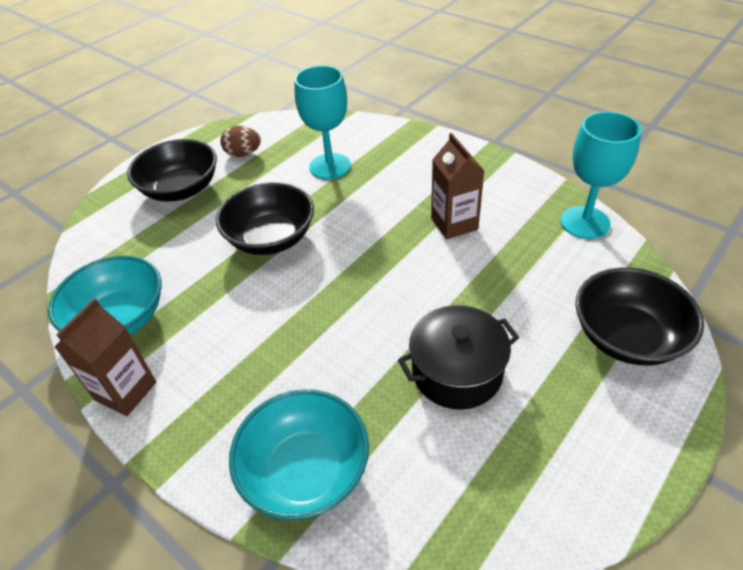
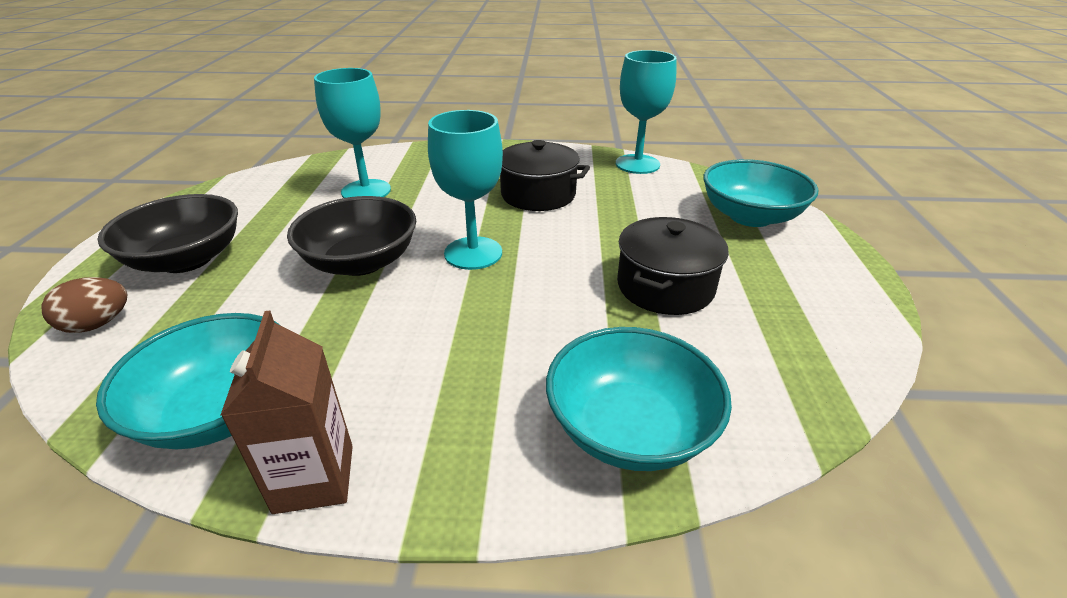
camera: 40 degrees left, 10 degrees down
brown egg [220,126,261,157] -> brown egg moved to [41,277,128,333]
brown carton [431,133,485,239] -> black pot [500,140,590,211]
black bowl [575,268,704,366] -> turquoise bowl [703,159,819,227]
none -> turquoise goblet [428,110,503,270]

